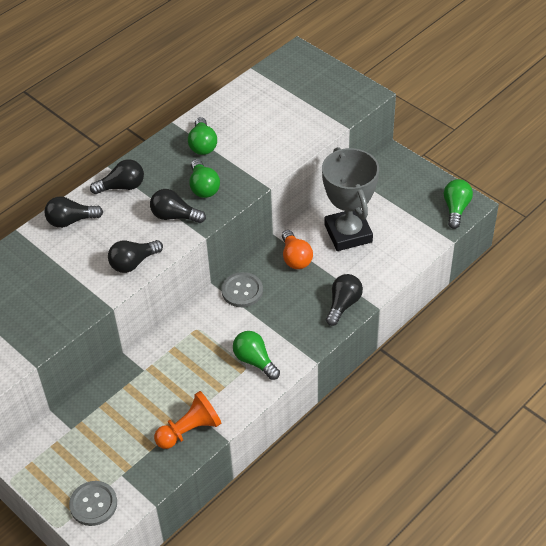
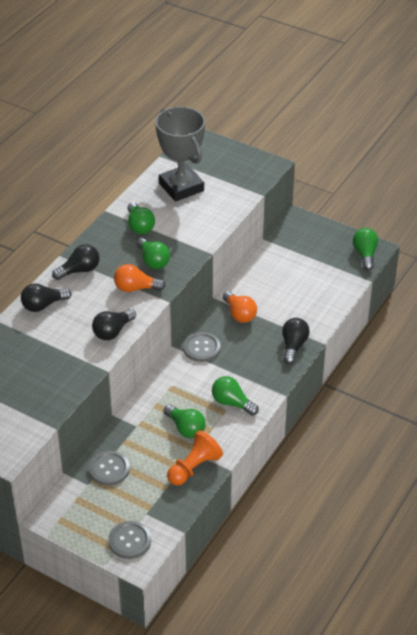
camera: 15 degrees left, 5 degrees down
black light bulb [150,189,206,223] -> orange light bulb [114,264,166,292]
grey trophy [322,147,379,251] -> grey trophy moved to [155,107,205,202]
none -> grey button [89,451,130,486]
none -> green light bulb [163,405,206,438]

